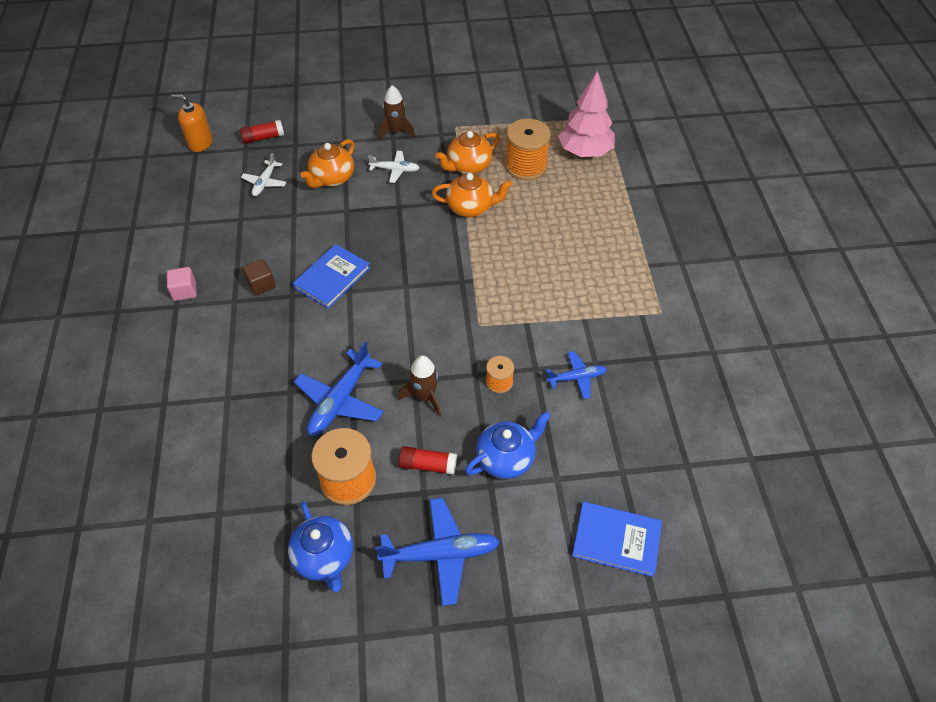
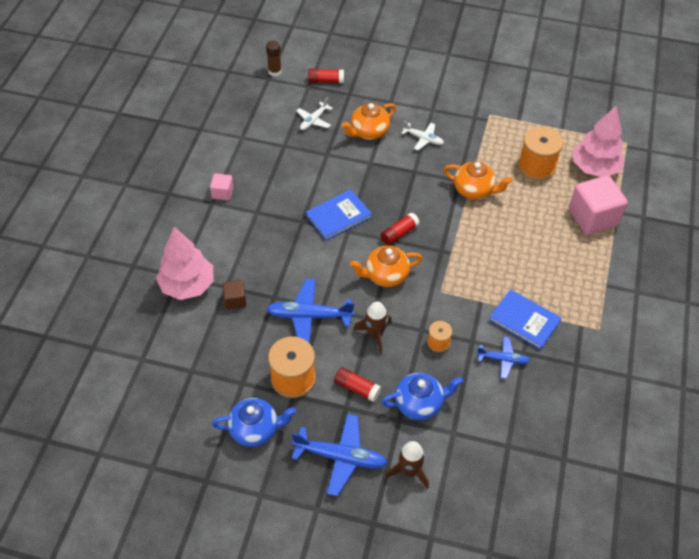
camera: 20 degrees right, 0 degrees up
orange soap dispenser [171,94,213,152] -> brown glue stick [266,41,282,77]
brown cube [242,259,276,295] -> brown cube moved to [222,280,246,309]
blue teapot [288,502,353,592] -> blue teapot turned 90 degrees counterclockwise [212,398,296,447]
blue plane [294,341,383,436] -> blue plane turned 45 degrees clockwise [266,279,354,343]
brown rocket [378,85,416,140] -> brown rocket moved to [385,441,429,489]
orange teapot [435,131,500,174] -> orange teapot moved to [350,246,423,287]
blue book [572,502,662,577] -> blue book moved to [489,289,561,350]
none -> pink tree [156,227,214,300]
none -> red glue stick [381,213,420,246]
none -> pink cube [569,175,628,235]

